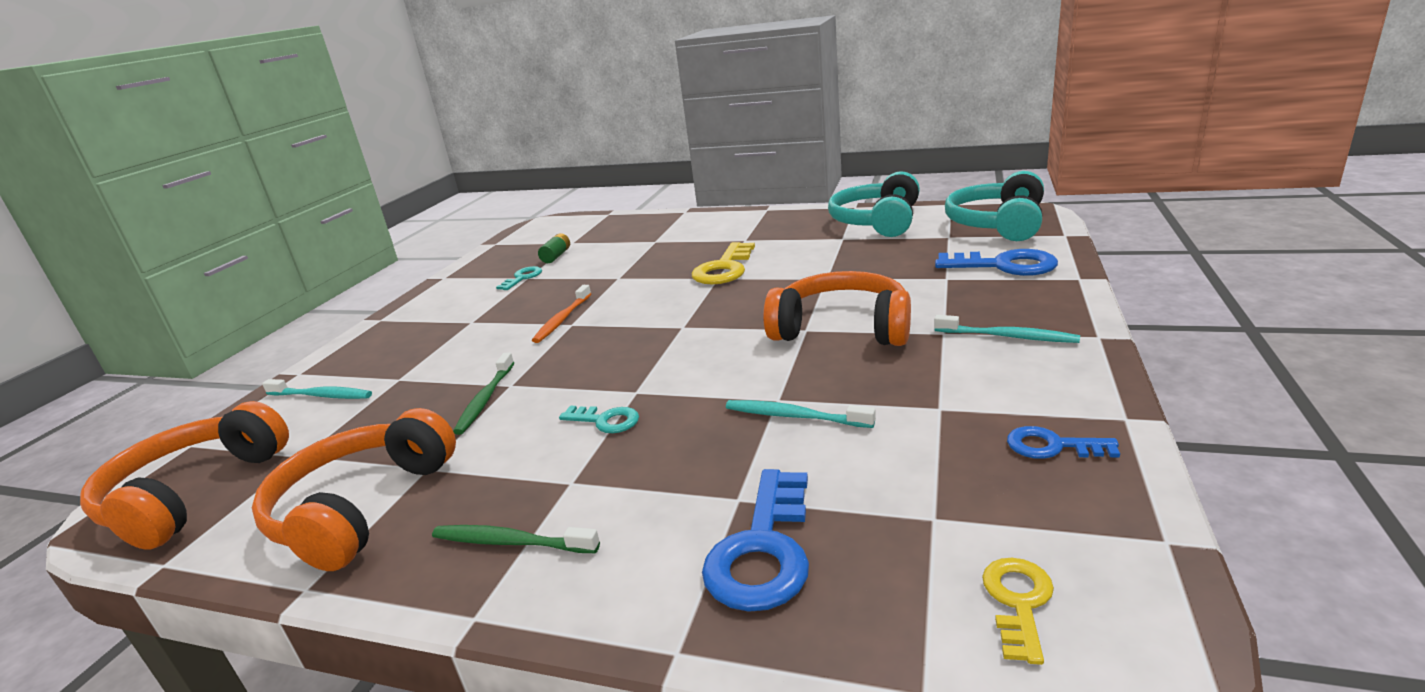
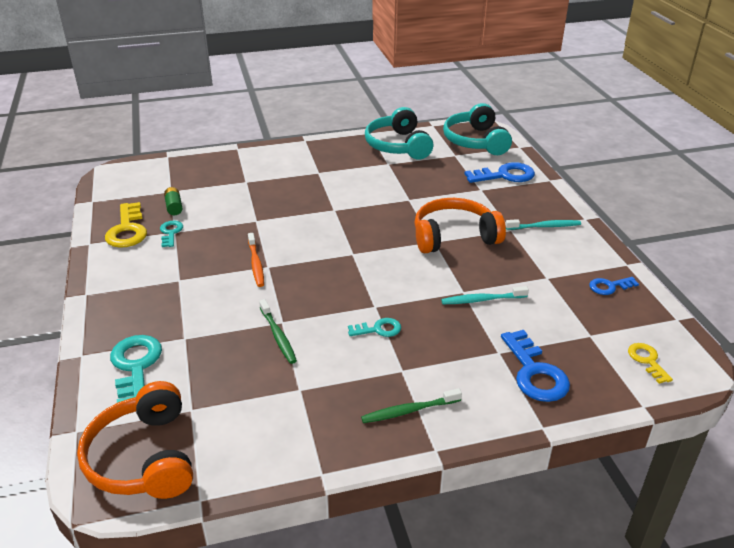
camera: 35 degrees left, 10 degrees up
orange headphones [252,408,456,571] -> none
turquoise toothbrush [262,379,372,399] -> turquoise key [110,335,162,403]
yellow key [692,242,755,285] -> yellow key moved to [105,202,147,248]

